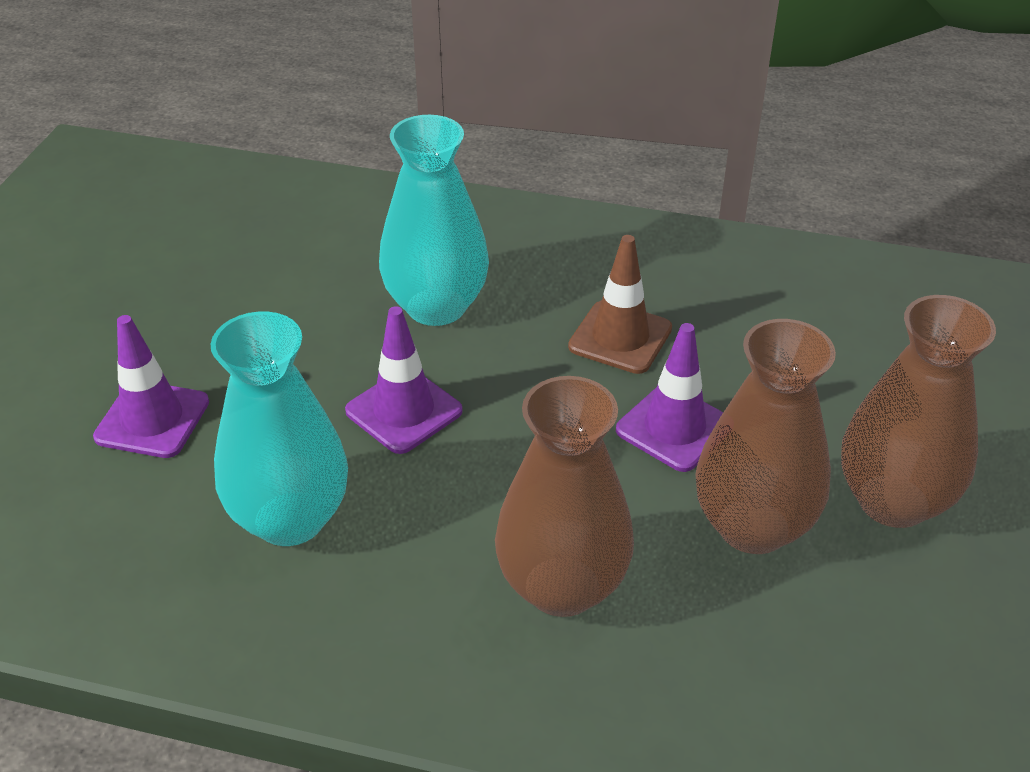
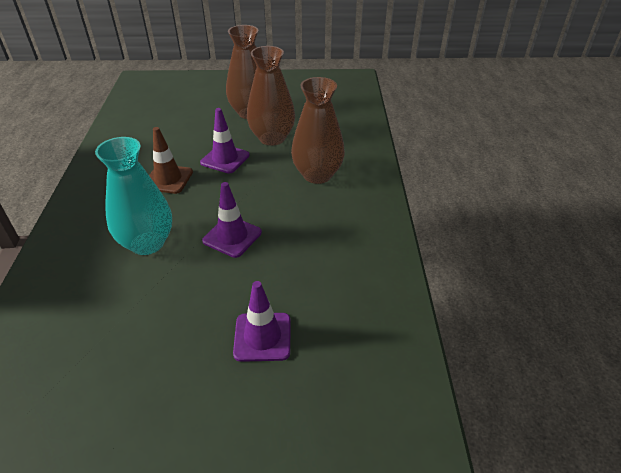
camera: 105 degrees left, 0 degrees up
turquoise vase [211,311,348,546] -> none

